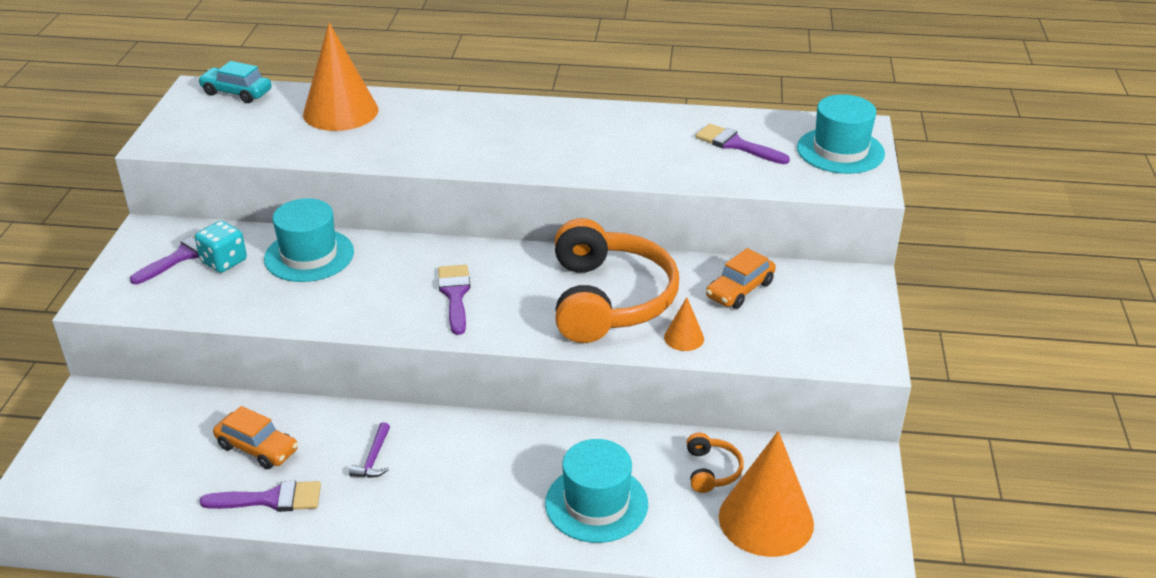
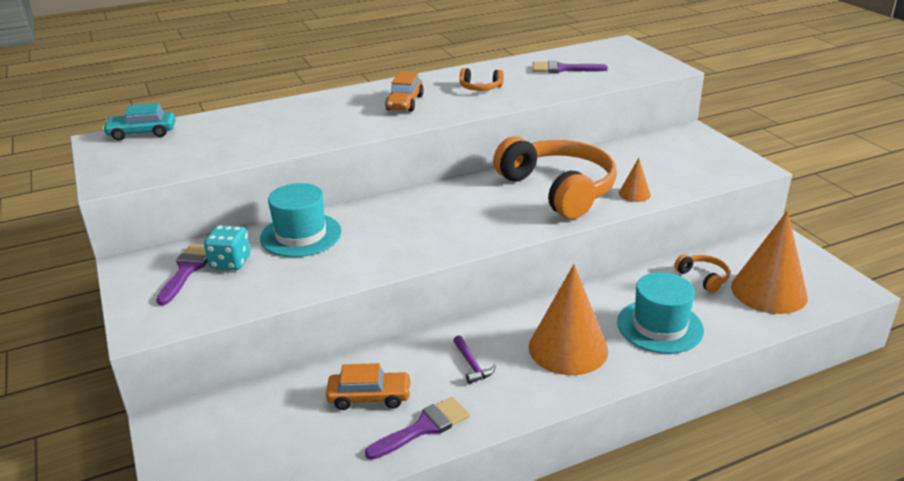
camera: 30 degrees left, 5 degrees down
orange cone [303,23,378,131] -> orange cone moved to [529,264,608,375]
purple brush [438,265,471,335] -> none
orange car [706,248,776,309] -> orange car moved to [385,72,424,112]
turquoise hat [797,94,885,174] -> none
none -> orange headphones [460,68,504,91]

